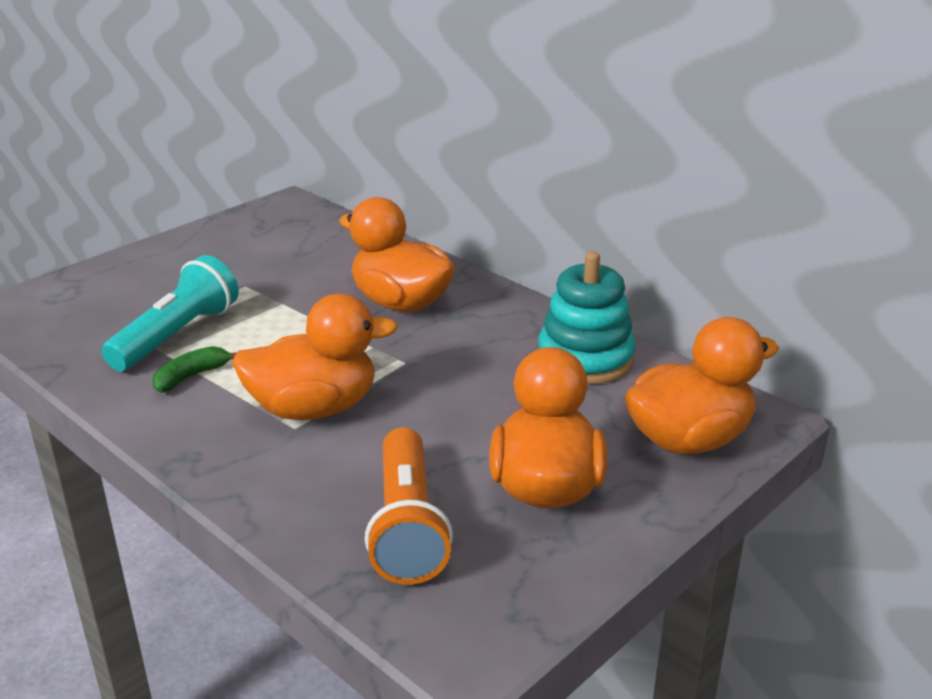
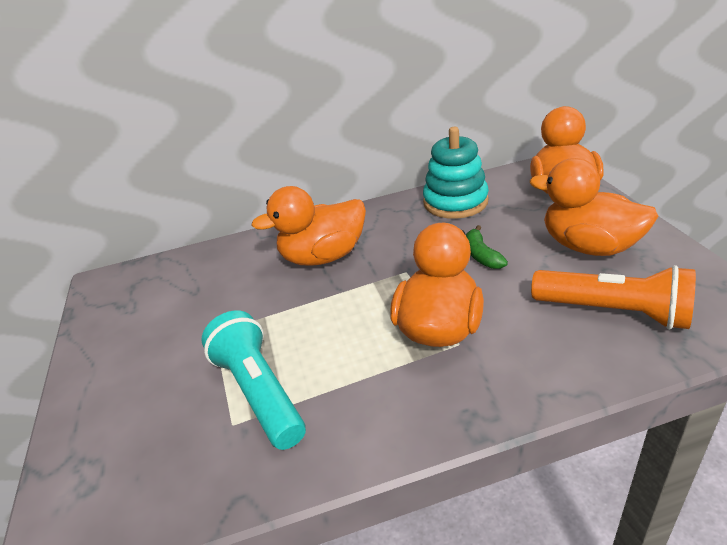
camera: 55 degrees left, 5 degrees up
green banana [152,346,236,393] -> green banana moved to [466,225,508,269]

